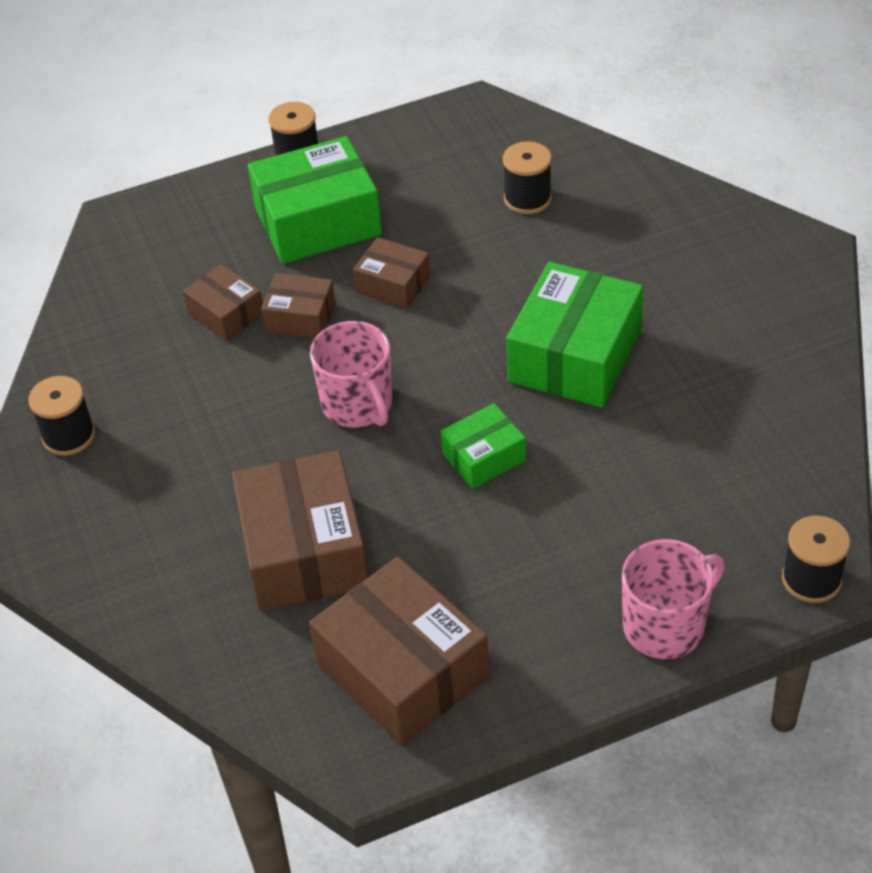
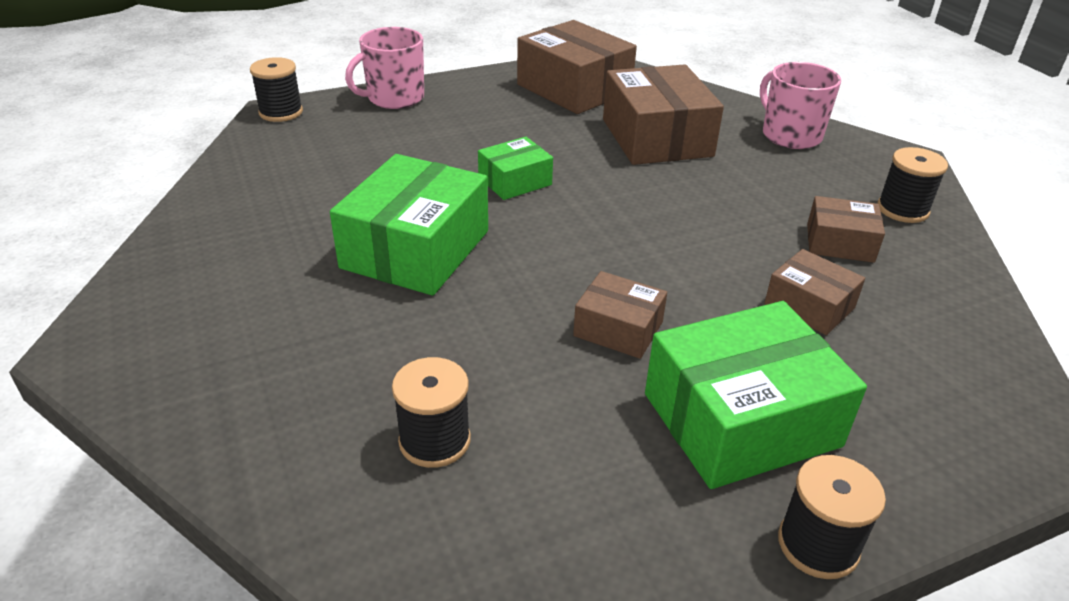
camera: 175 degrees right, 10 degrees down
brown box [261,273,335,338] -> brown box moved to [807,196,885,263]
pink mug [310,321,392,428] -> pink mug moved to [760,62,841,149]

